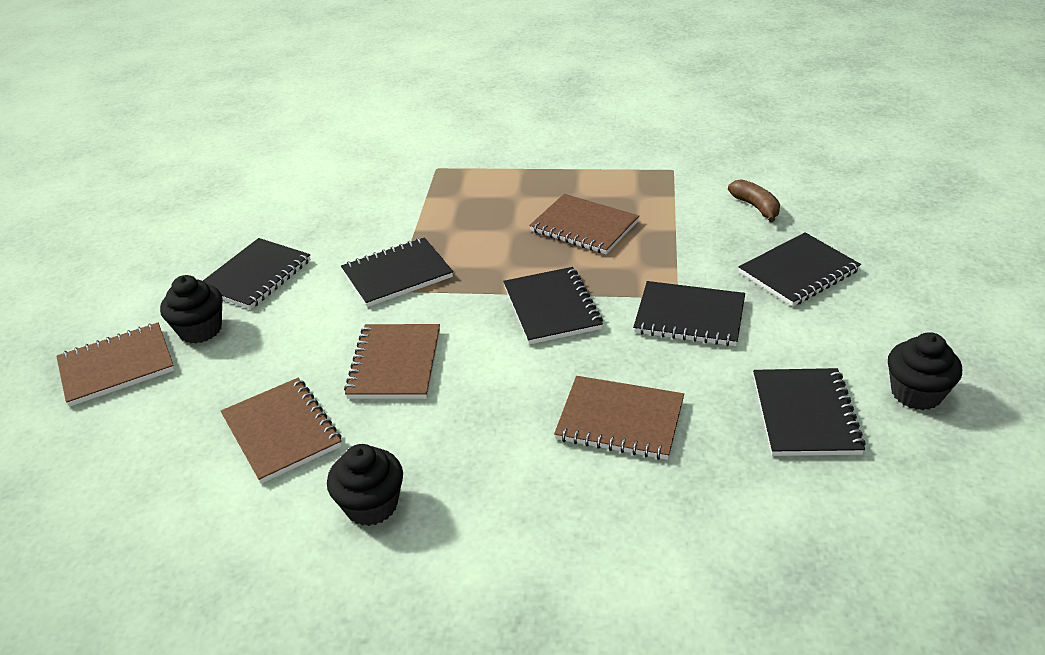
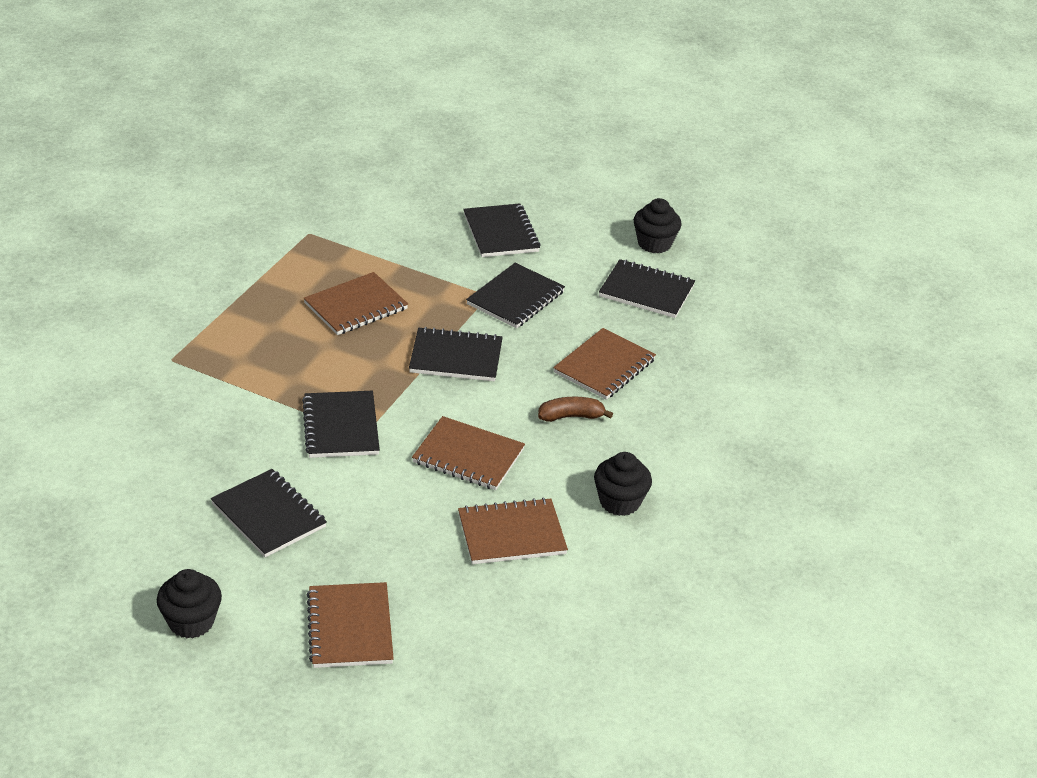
camera: 75 degrees left, 0 degrees up
black cupcake [160,275,223,343] -> black cupcake moved to [157,569,222,638]
brown banana [728,179,780,222] -> brown banana moved to [538,397,613,422]

